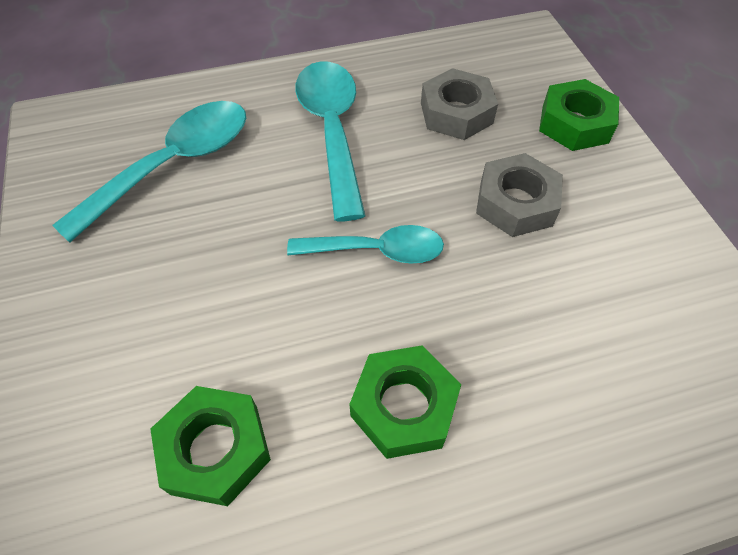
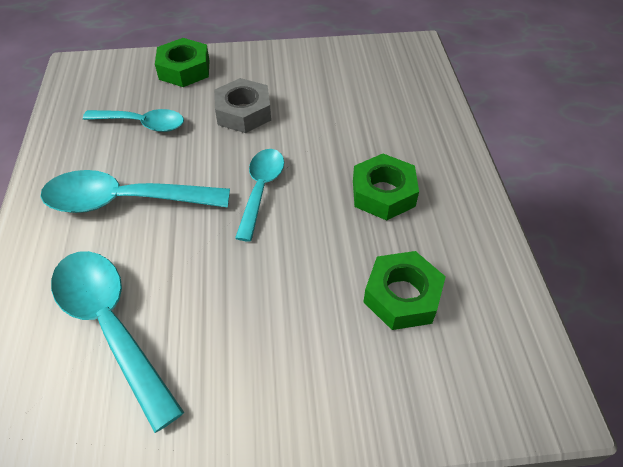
camera: 80 degrees left, 5 degrees down
grey nut [421,68,498,140] -> turquoise spoon [83,109,184,132]

